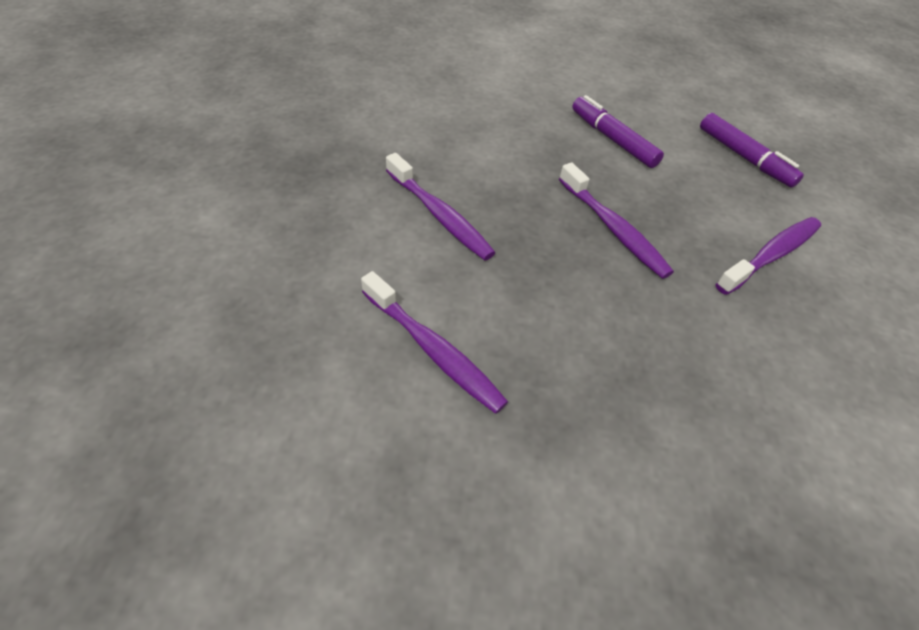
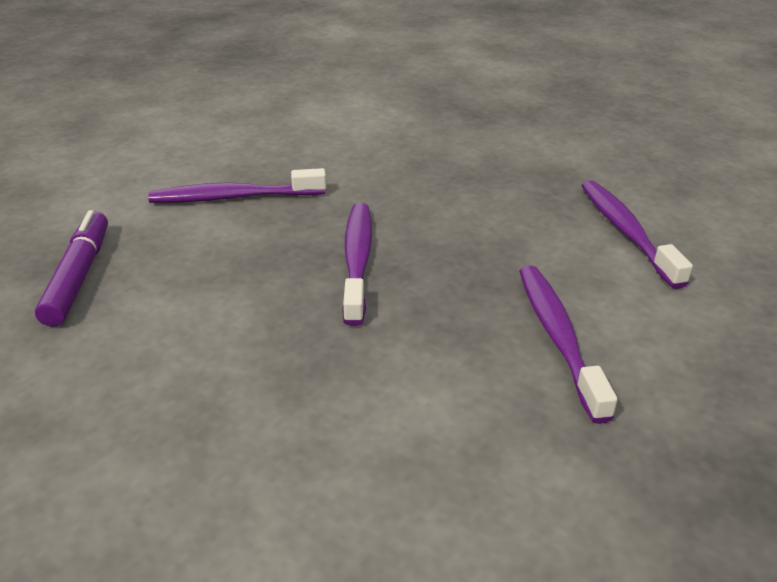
camera: 145 degrees left, 15 degrees down
purple marker [572,95,664,168] -> none

